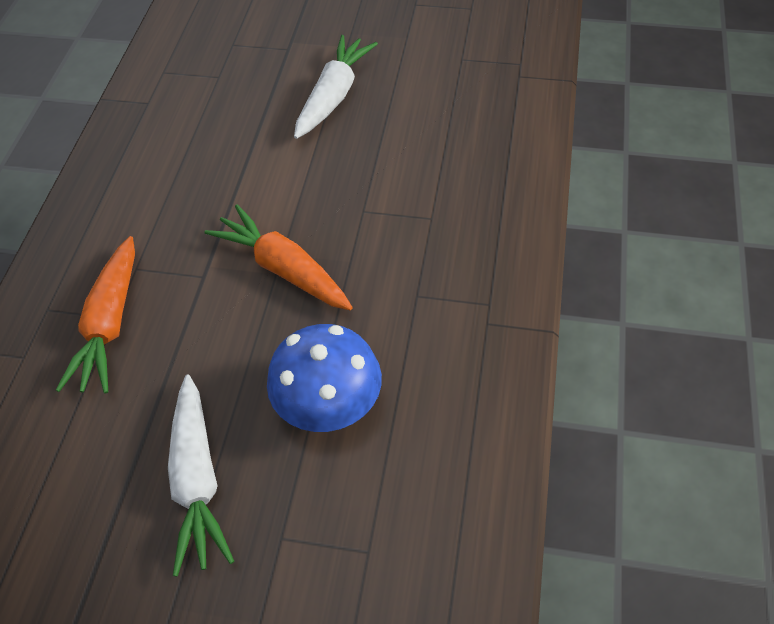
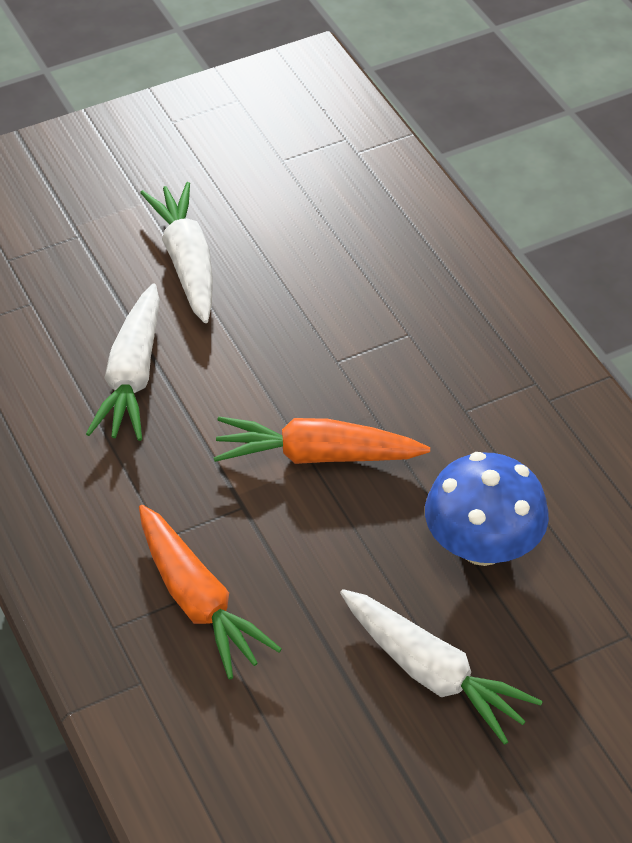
camera: 40 degrees left, 5 degrees down
none -> white carrot [86,283,160,441]

